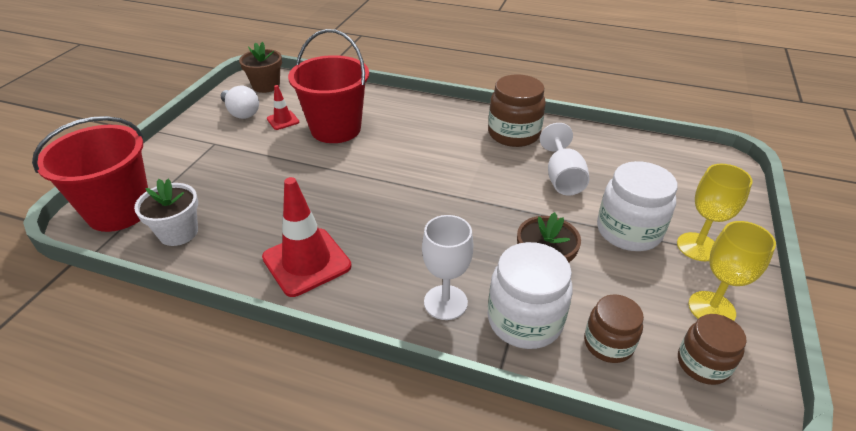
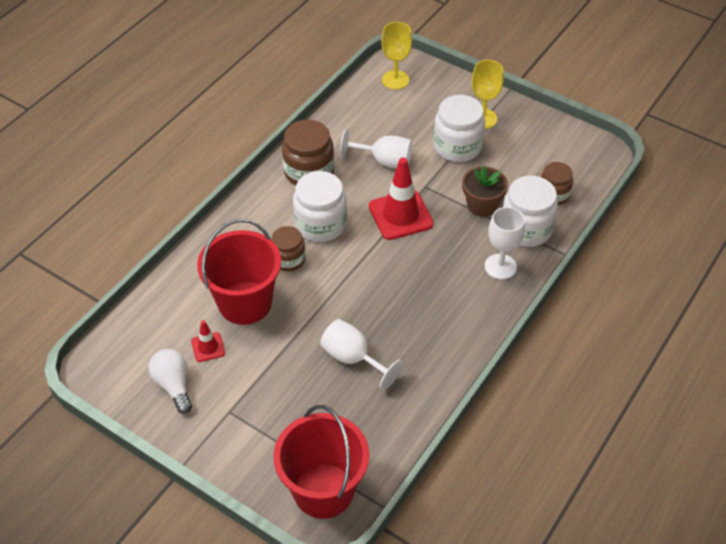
camera: 75 degrees left, 10 degrees up
white flower pot [134,179,198,246] -> none
white light bulb [221,86,259,119] -> white light bulb turned 90 degrees counterclockwise [148,349,192,414]
brown flower pot [239,42,282,93] -> none
red traffic cone [262,177,352,297] -> red traffic cone moved to [369,157,434,240]
brown jar [678,314,747,385] -> brown jar moved to [271,226,305,271]
yellow goblet [688,221,776,321] -> yellow goblet moved to [382,22,412,90]
none -> white jar [293,171,347,242]
none -> white goblet [320,319,403,390]

